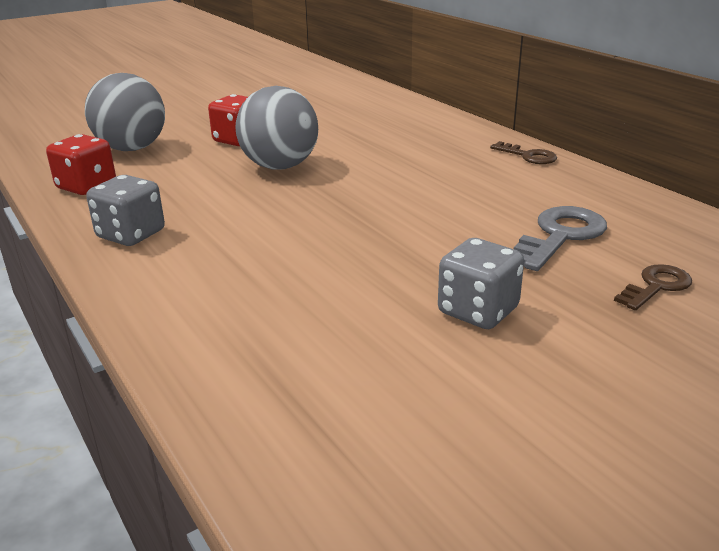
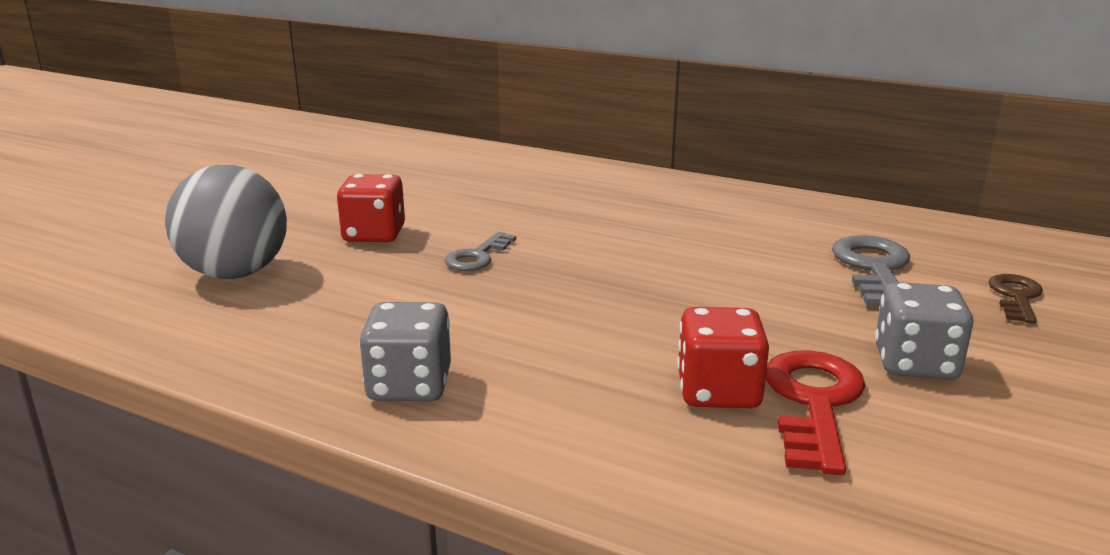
camera: 30 degrees left, 5 degrees down
red dice [46,134,116,195] -> red dice moved to [677,307,769,408]
grey ball [235,86,318,170] -> grey key [444,232,516,271]
brown key [490,141,557,164] -> none
none -> red key [766,350,866,475]

